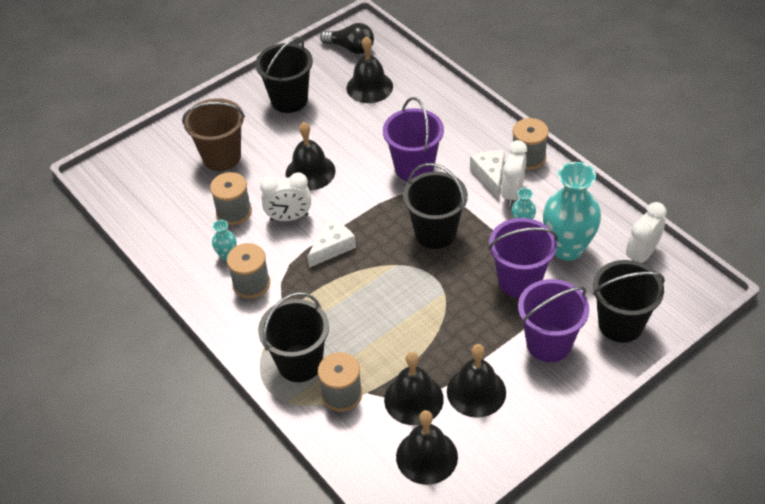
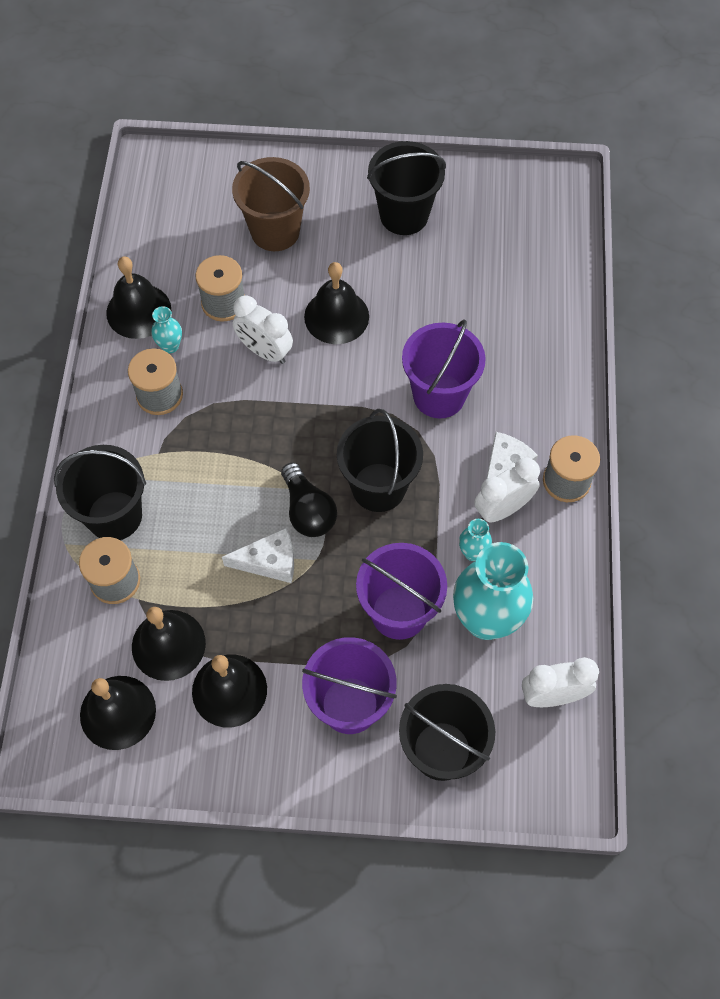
camera: 40 degrees right, 15 degrees up
white cheese [307,218,356,268] -> white cheese moved to [222,528,294,583]
black light bulb [320,23,374,54] -> black light bulb moved to [281,462,337,537]
black bell [346,36,393,103] -> black bell moved to [106,256,171,339]

